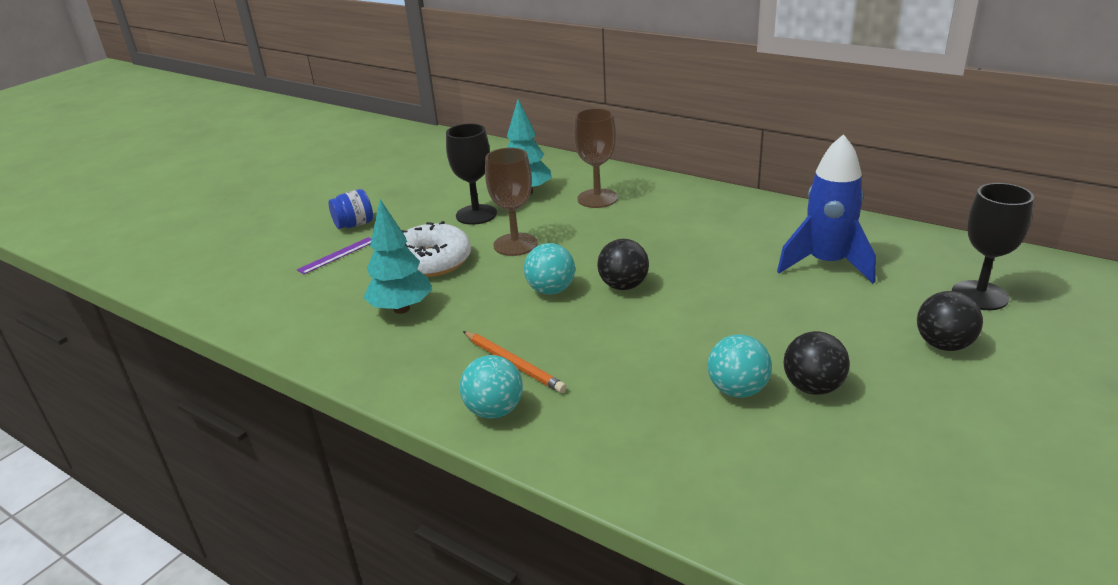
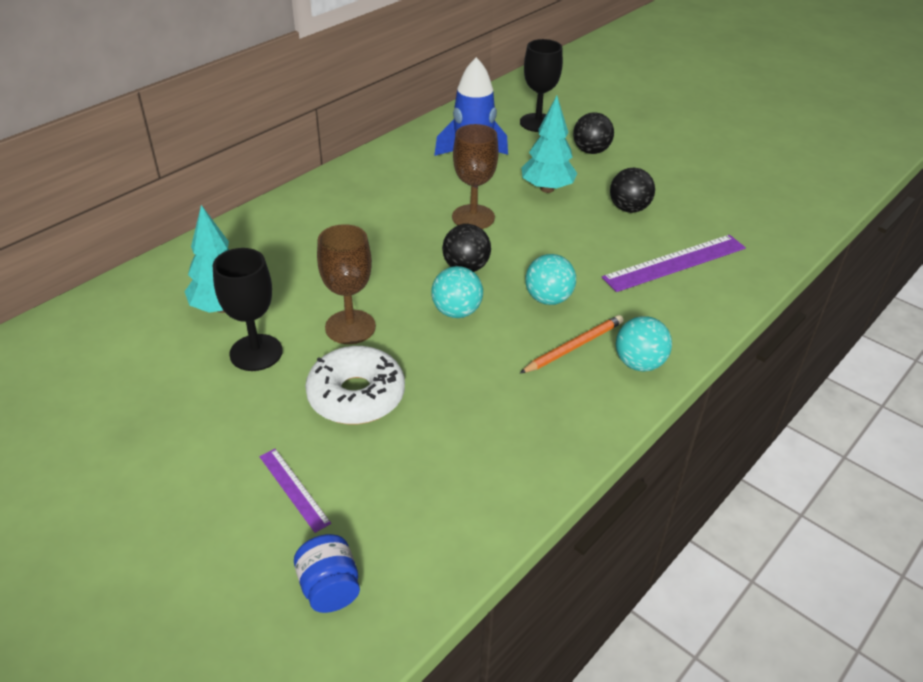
camera: 85 degrees left, 10 degrees up
blue jar [328,189,373,229] -> blue jar moved to [294,534,360,613]
turquoise tree [364,199,432,314] -> turquoise tree moved to [521,96,578,193]
brown goblet [574,108,618,208] -> brown goblet moved to [452,124,499,229]
turquoise ball [707,334,772,398] -> turquoise ball moved to [525,254,576,305]
none -> purple ruler [602,235,746,292]

